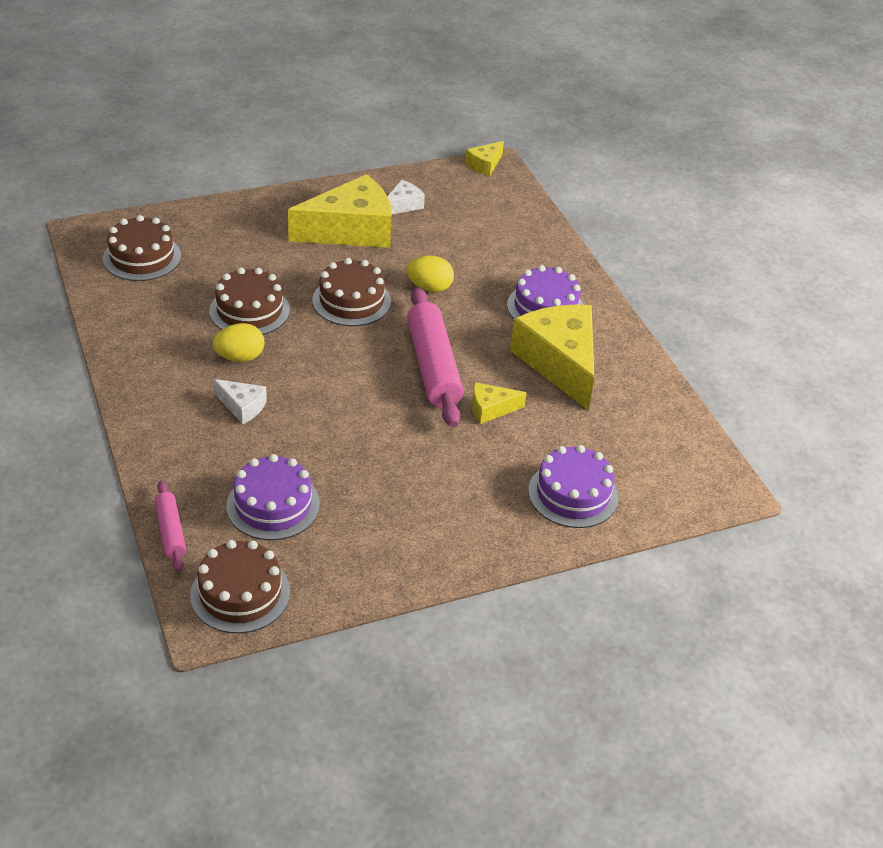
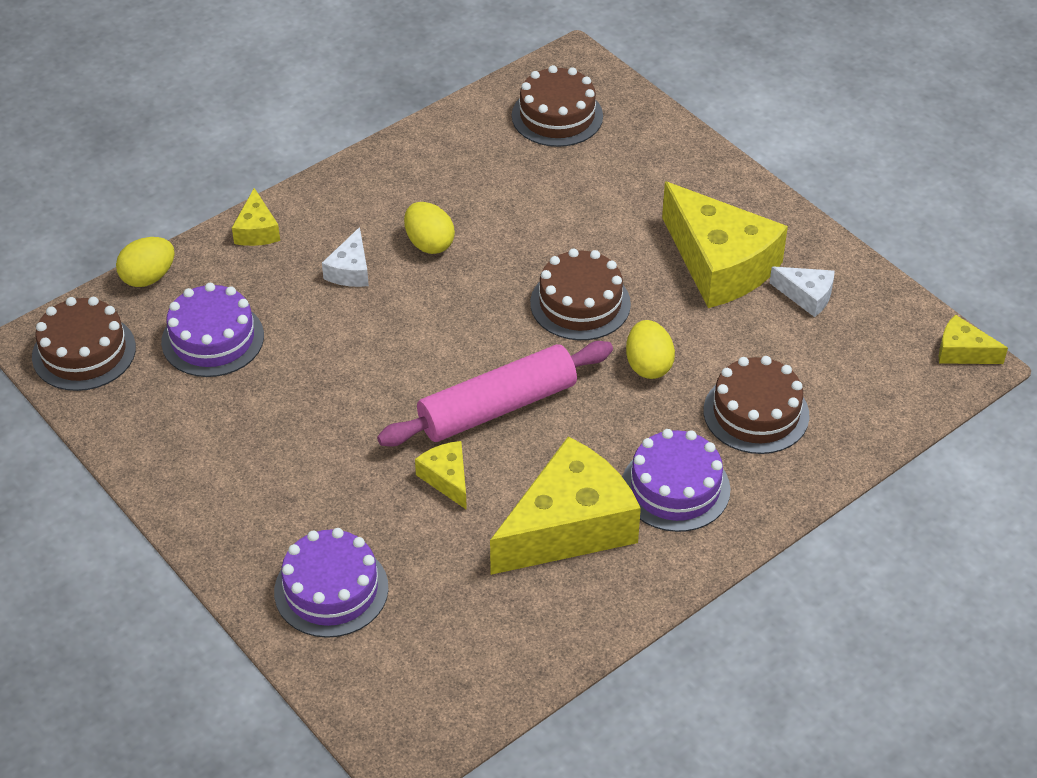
camera: 75 degrees right, 5 degrees up
pink rolling pin [154,481,186,572] -> yellow egg [116,237,174,287]
brown cake [209,267,290,335] -> brown cake moved to [704,356,809,454]
none -> yellow cheese [232,188,280,246]

